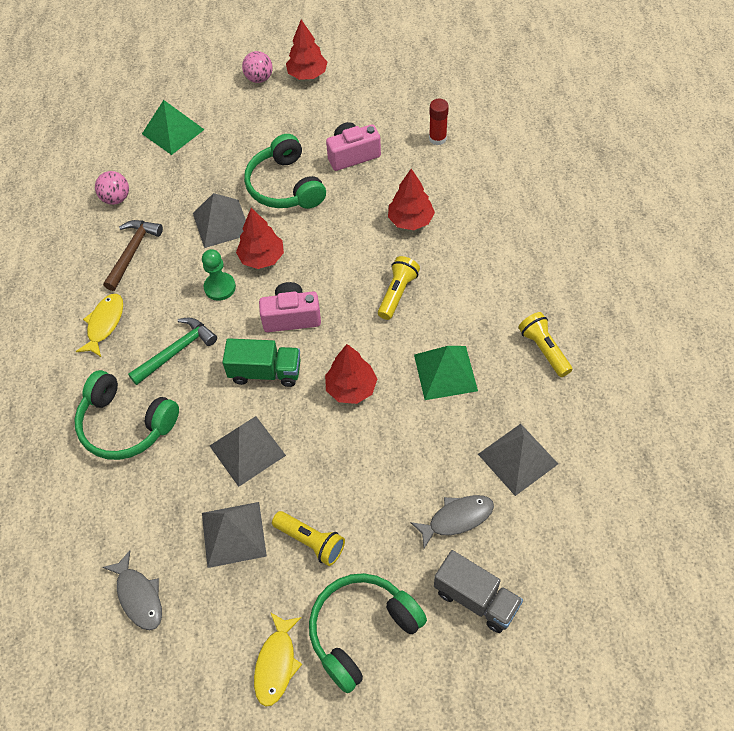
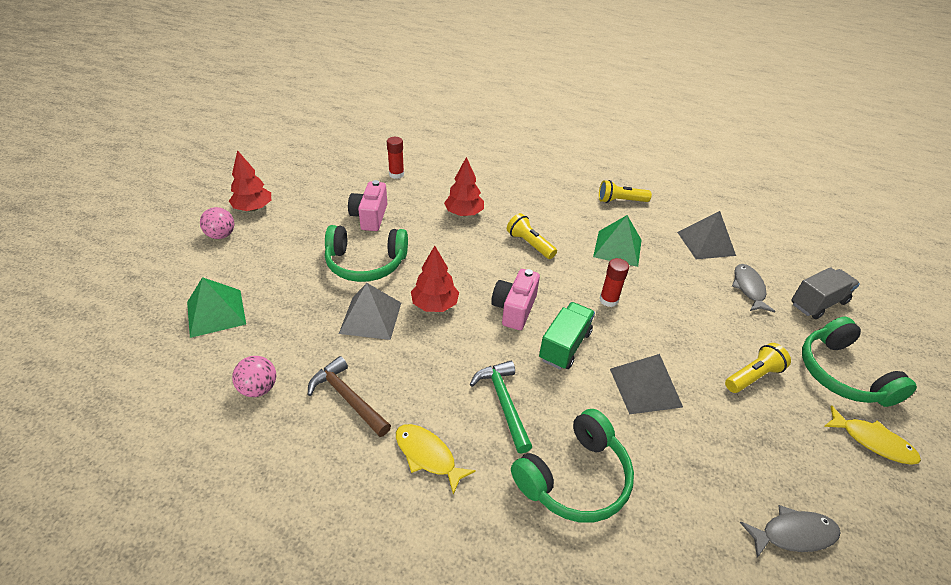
camera: 70 degrees left, 15 degrees down
green pawn [202,249,236,301] -> none
grey pyramid [202,502,267,568] -> none
red tree [325,344,377,404] -> red glue stick [600,258,629,307]

